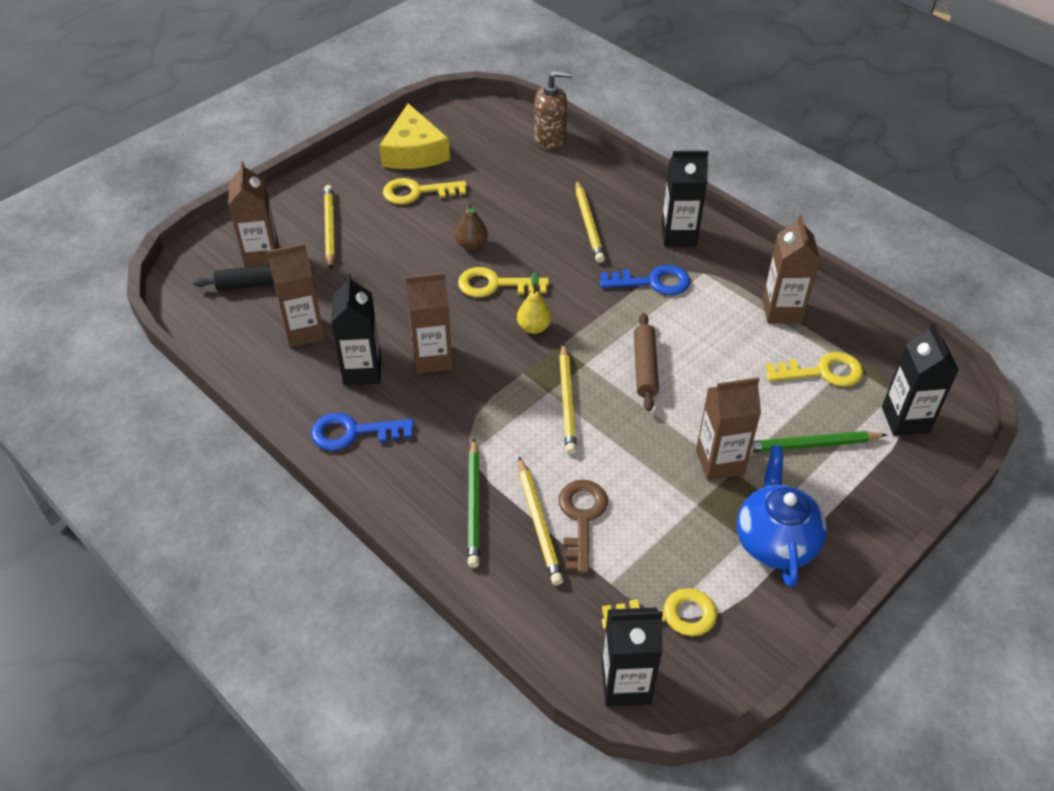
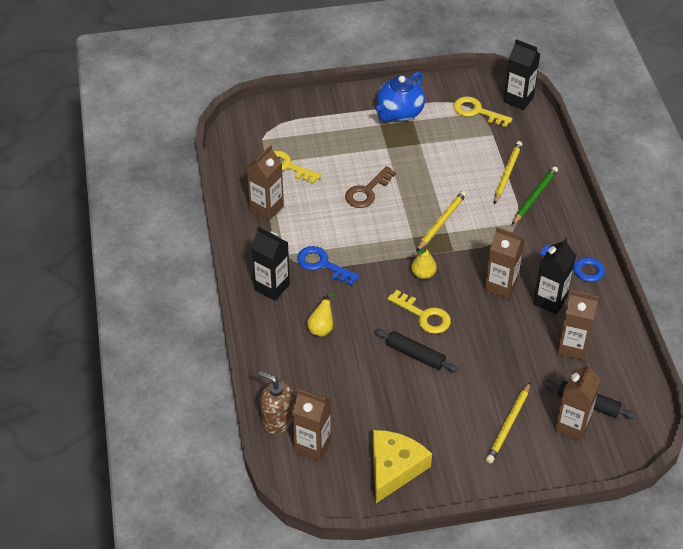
camera: 145 degrees left, 0 degrees up
yellow key [383,178,467,205] -> none
brown pear [455,203,488,250] -> black rolling pin [375,329,459,372]
brown key [559,480,608,573] -> brown key moved to [345,166,396,208]
yellow pencil [575,180,605,263] -> yellow pear [307,292,335,337]
brown rolling pin [634,313,659,411] -> none
brown carton [696,377,761,481] -> brown carton moved to [292,389,332,462]
green pencil [751,431,887,452] -> none
black carton [882,323,959,436] -> none

